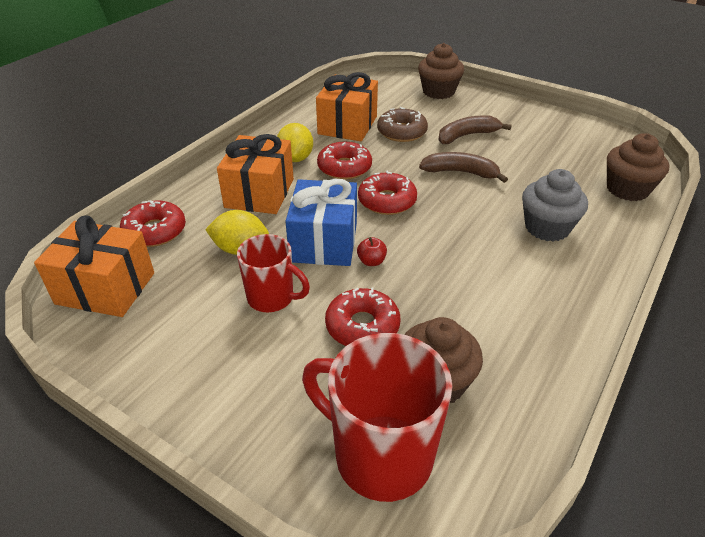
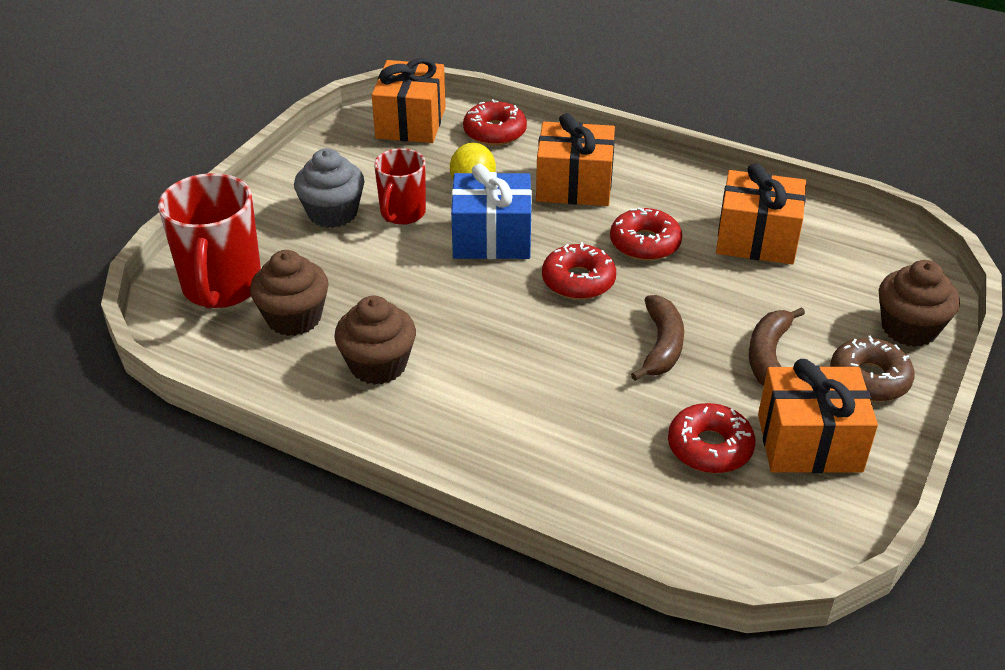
camera: 85 degrees right, 0 degrees up
yellow lemon [277,123,313,162] -> none
red mug [302,333,452,502] -> red mug turned 150 degrees clockwise [158,173,261,309]
red donut [325,288,400,346] -> red donut moved to [668,403,755,473]
red apple [357,237,387,266] -> none
brown donut [377,107,428,142] -> brown donut moved to [830,336,915,401]
brown banana [438,115,512,144] -> brown banana turned 135 degrees counterclockwise [749,307,805,386]
grey cupcake [522,169,588,241] -> grey cupcake moved to [294,148,365,228]
brown cupcake [607,133,670,201] -> brown cupcake moved to [334,296,416,385]
none -> orange gift [758,359,878,473]

